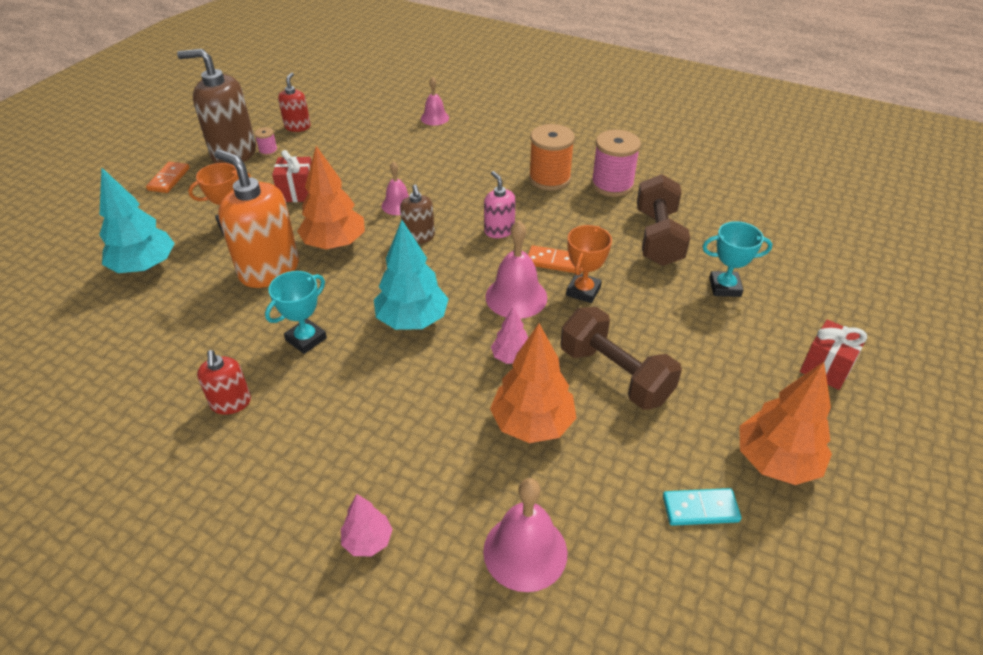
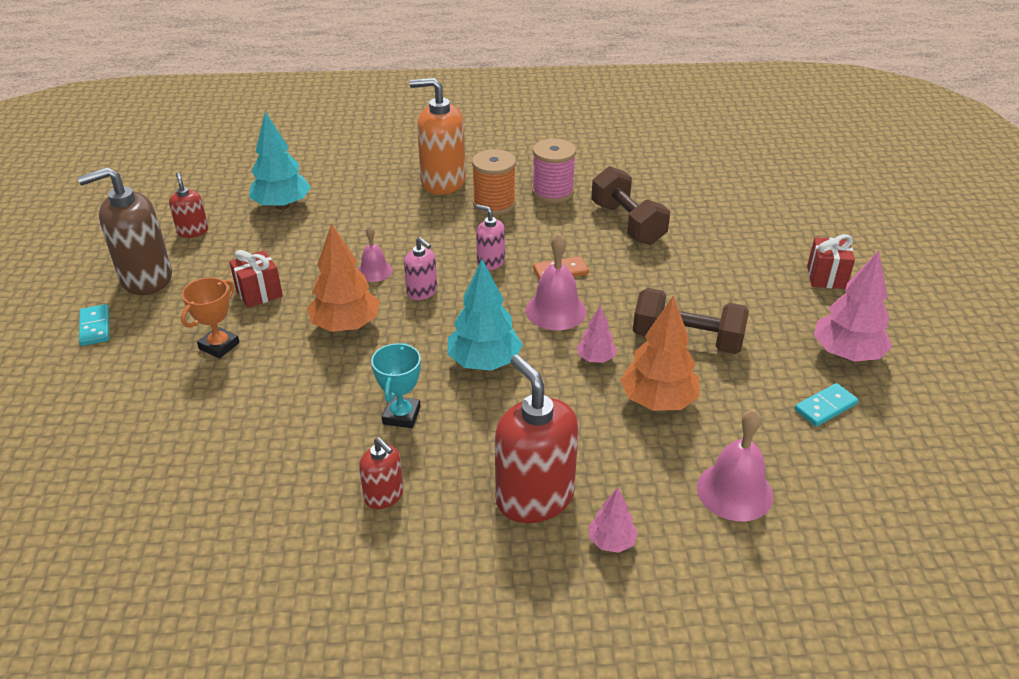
camera: 30 degrees left, 5 degrees down
turquoise tree [99,167,175,273] -> turquoise tree moved to [249,112,311,210]
orange domino [146,162,190,193] -> turquoise domino [79,304,109,346]
orange soap dispenser [214,149,299,288] -> orange soap dispenser moved to [409,78,466,195]
pink spool [254,127,278,156] -> none
brown soap dispenser [400,185,435,244] -> pink soap dispenser [404,237,437,300]
pink bell [421,77,449,126] -> none
orange trophy [566,225,612,303] -> none
turquoise trophy [702,221,772,297] -> none
orange tree [740,362,832,485] -> pink tree [814,251,892,362]
none -> red soap dispenser [495,355,579,523]

